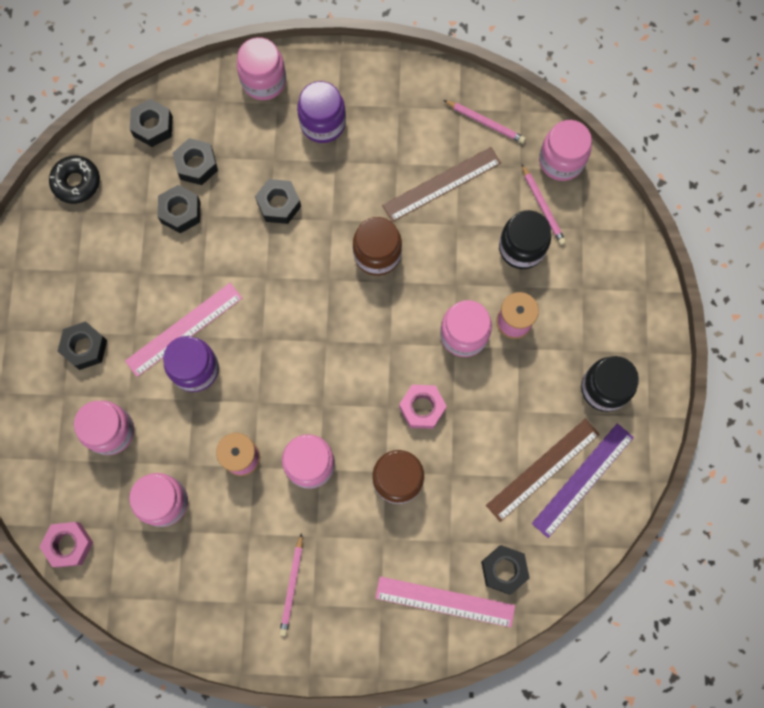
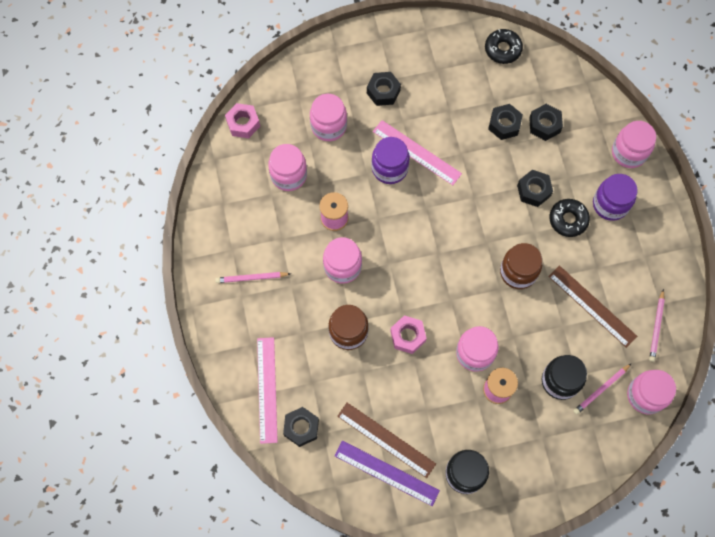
camera: 75 degrees right, 5 degrees down
black nut [130,99,173,147] -> none
none -> black donut [549,199,590,237]

